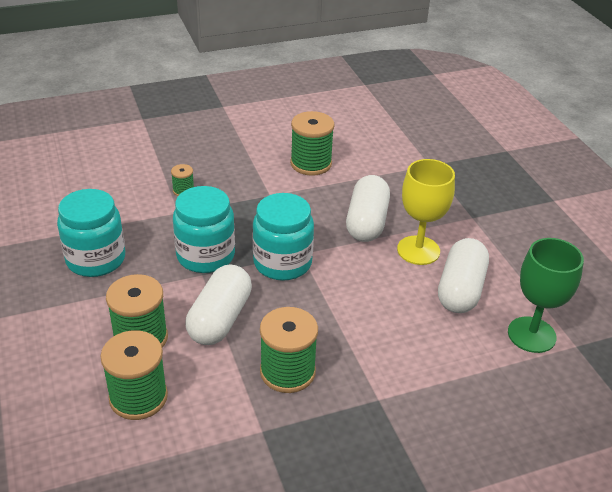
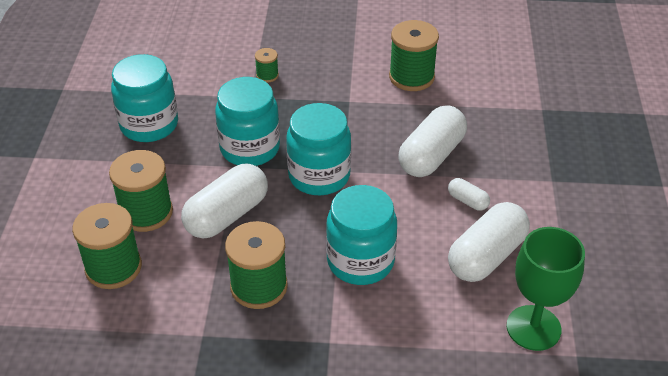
camera: 25 degrees right, 5 degrees up
yellow goblet [397,159,455,265] -> white capsule [448,178,490,211]
none -> turquoise jar [326,185,397,285]

